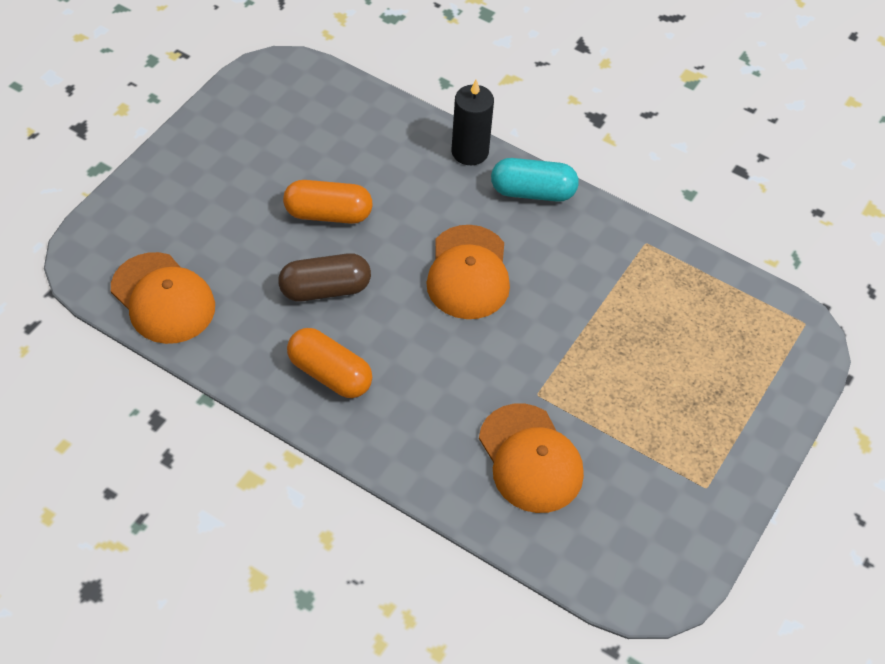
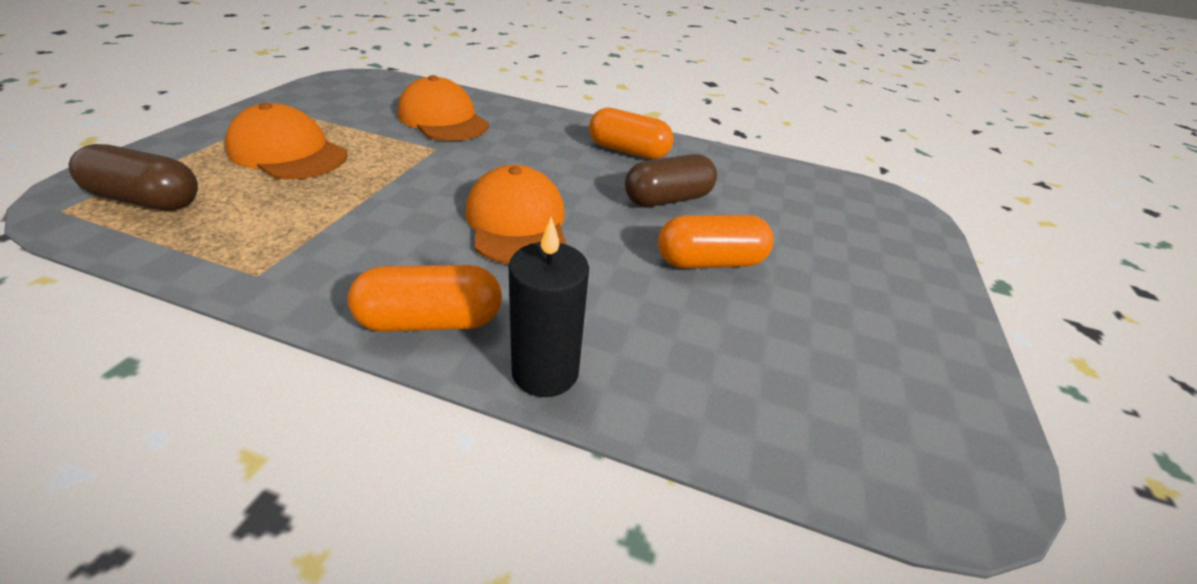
camera: 165 degrees right, 15 degrees down
orange cap [111,252,215,344] -> orange cap moved to [225,102,347,180]
turquoise capsule [491,158,579,202] -> orange capsule [348,265,502,332]
none -> brown capsule [69,144,198,210]

